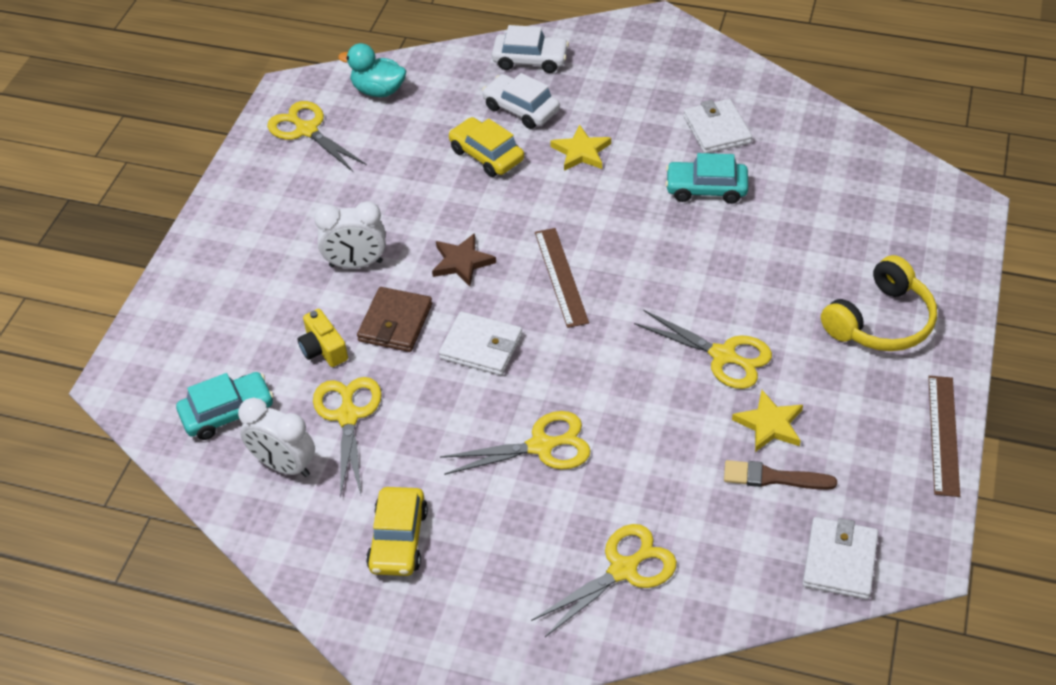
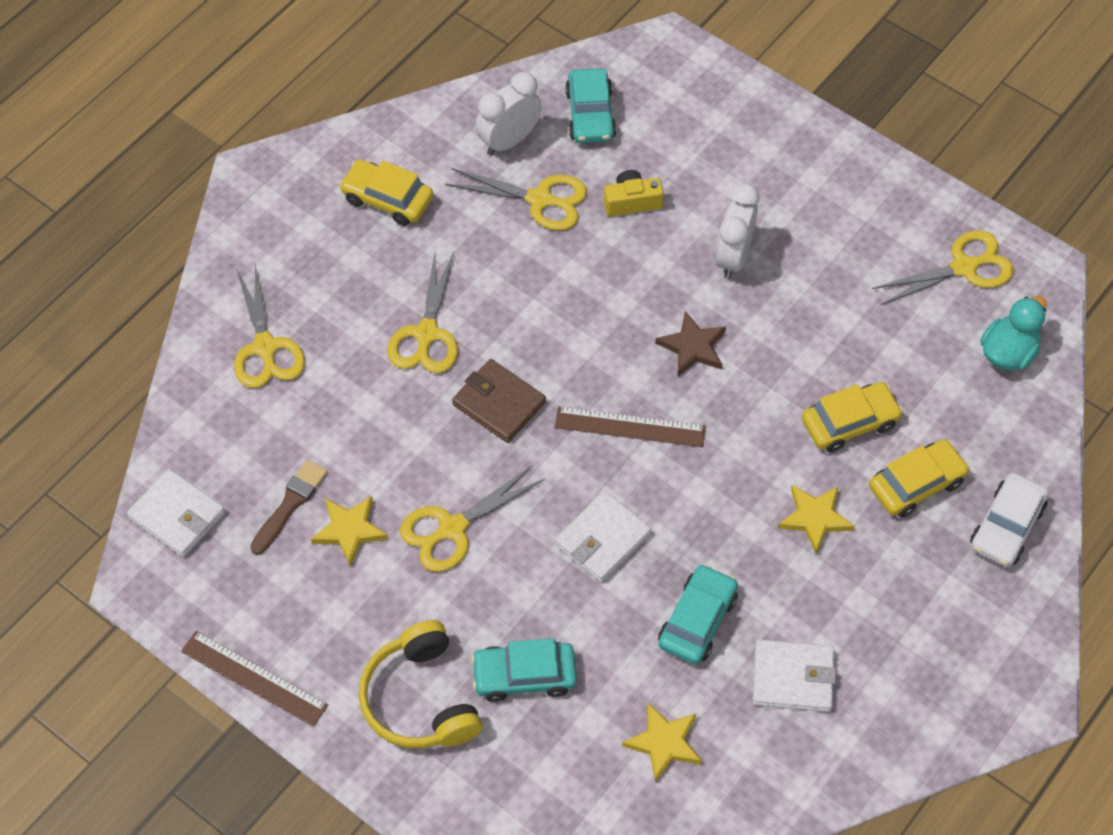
camera: 110 degrees right, 10 degrees up
brown wallet [357,287,432,352] -> brown wallet moved to [452,359,546,443]
white wallet [439,311,522,375] -> white wallet moved to [555,491,651,582]
white car [482,73,560,129] -> yellow car [869,439,970,518]
none -> turquoise car [471,638,577,702]
none -> yellow star [622,703,702,783]

